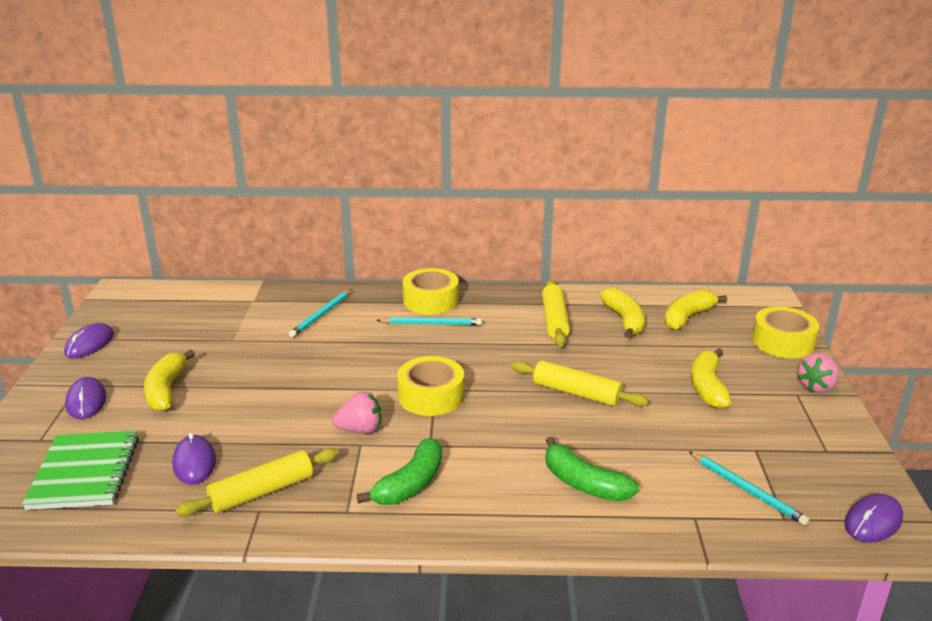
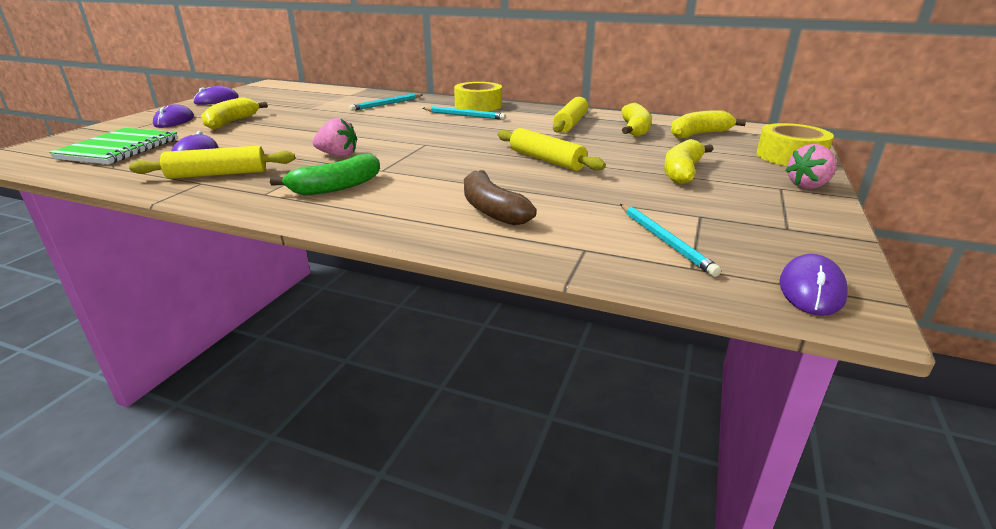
camera: 20 degrees right, 0 degrees up
yellow tape [397,356,464,416] -> none
green banana [545,437,639,501] -> brown banana [464,170,537,225]
purple mouse [845,494,903,543] -> purple mouse turned 45 degrees counterclockwise [779,254,848,316]

